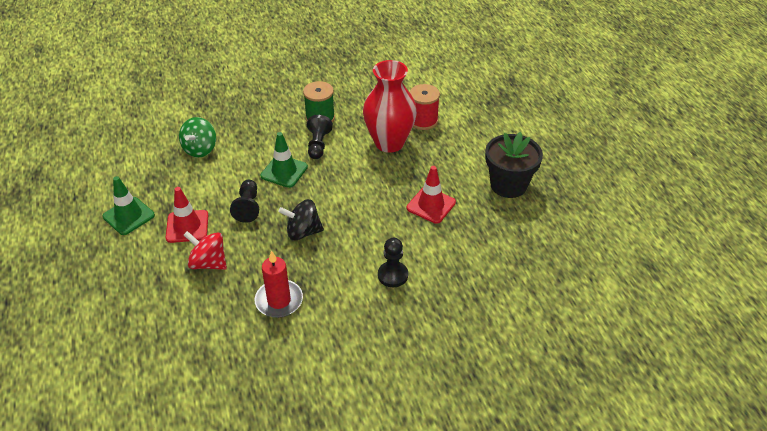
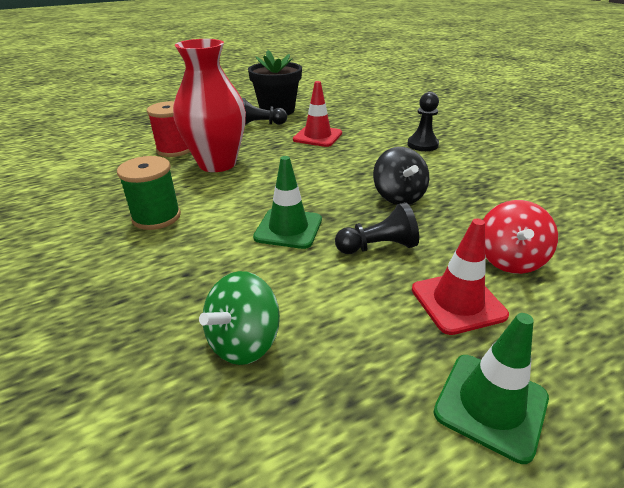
camera: 100 degrees left, 10 degrees down
green spinning top [179,117,216,158] -> green spinning top turned 120 degrees clockwise [199,271,280,365]
red candle [255,250,303,318] -> none
black pawn [307,115,333,159] -> black pawn moved to [242,98,287,125]

